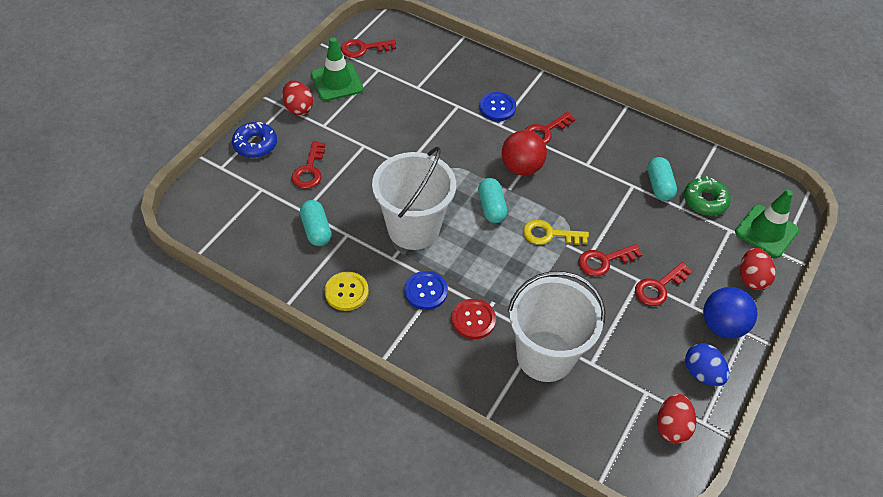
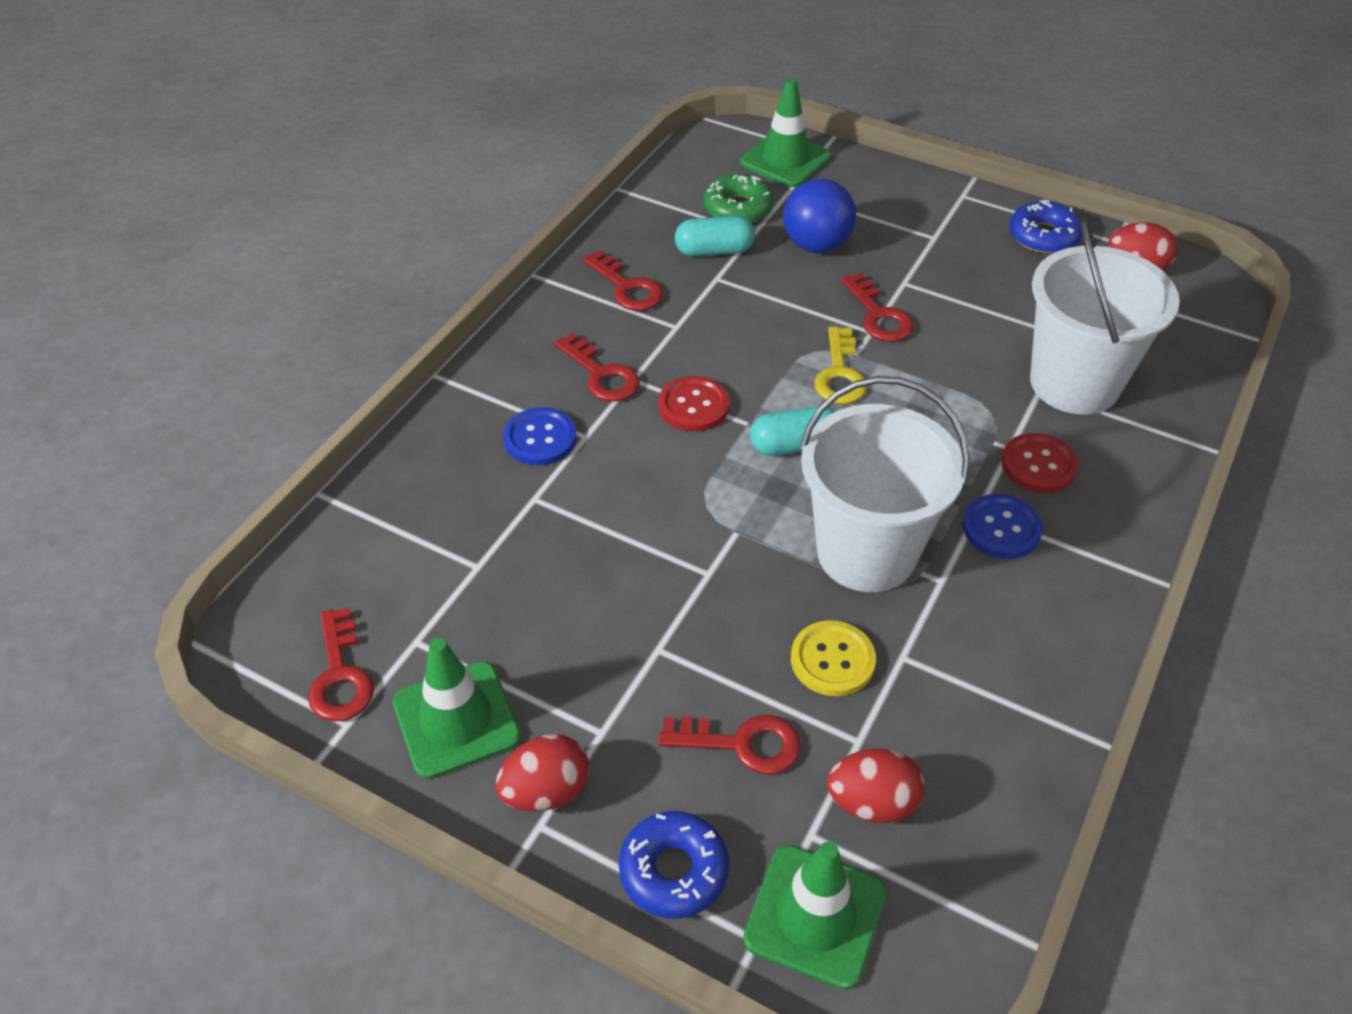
camera: 90 degrees left, 5 degrees down
turquoise capsule [300,200,331,246] -> none
yellow button [325,272,369,311] -> yellow button moved to [791,620,876,696]
red ball [502,130,547,176] -> red button [659,376,730,432]
red key [635,262,692,306] -> red key moved to [583,250,663,311]
blue egg [685,343,729,386] -> blue donut [1009,200,1082,254]
blue ball [703,287,758,339] -> blue ball moved to [783,179,856,253]
red egg [740,248,776,290] -> red egg moved to [827,748,925,823]
none -> green traffic cone [743,842,887,990]

